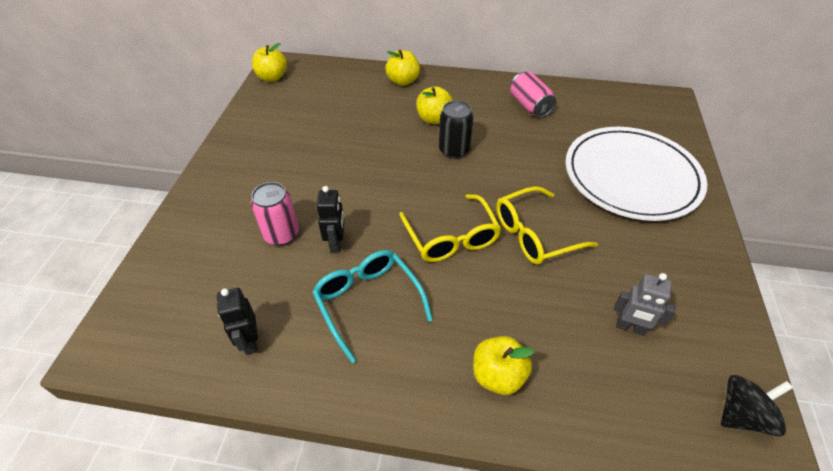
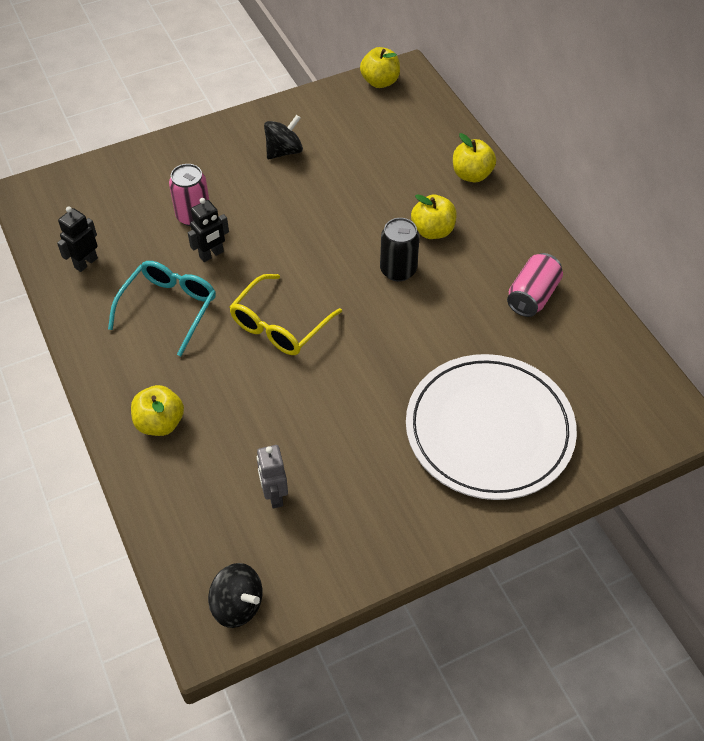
camera: 55 degrees right, 5 degrees up
yellow glasses [496,186,598,265] -> none
none -> black spinning top [264,115,303,159]

